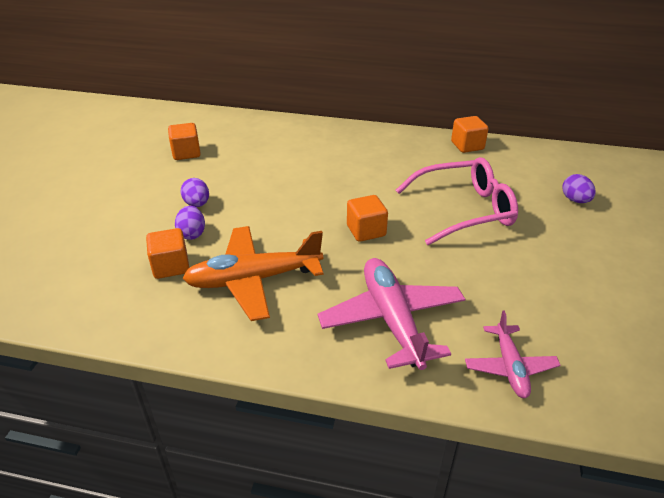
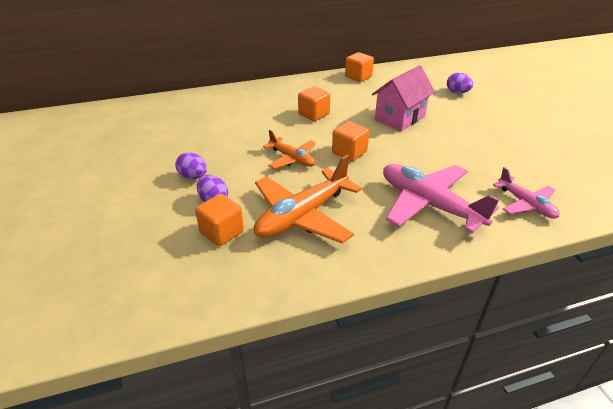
camera: 30 degrees left, 0 degrees up
orange cube [168,123,201,160] -> orange cube moved to [298,86,330,121]
pink glasses [396,157,518,245] -> pink house [372,65,435,131]
none -> orange plane [263,130,316,169]

